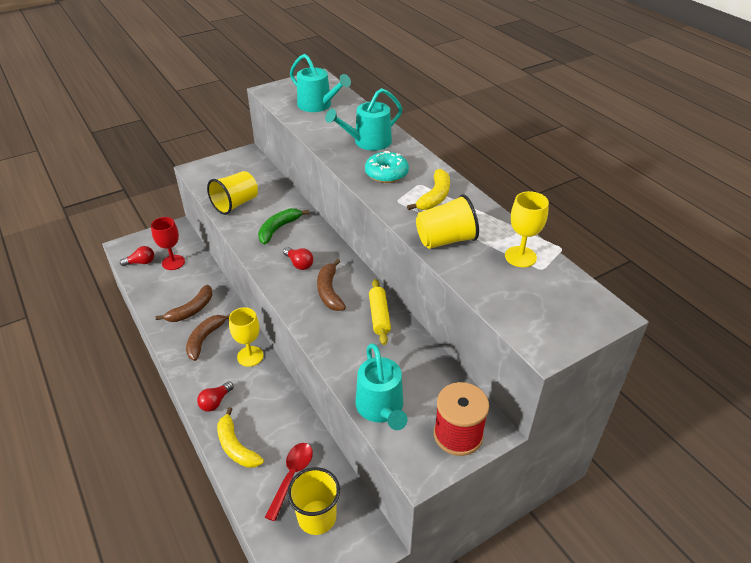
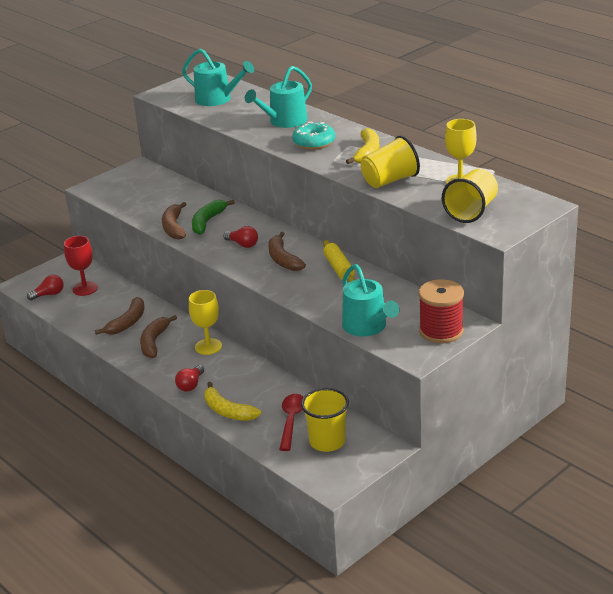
camera: 10 degrees left, 10 degrees down
yellow cup [207,171,258,215] -> yellow cup moved to [442,169,498,223]
none -> brown banana [162,202,187,240]

